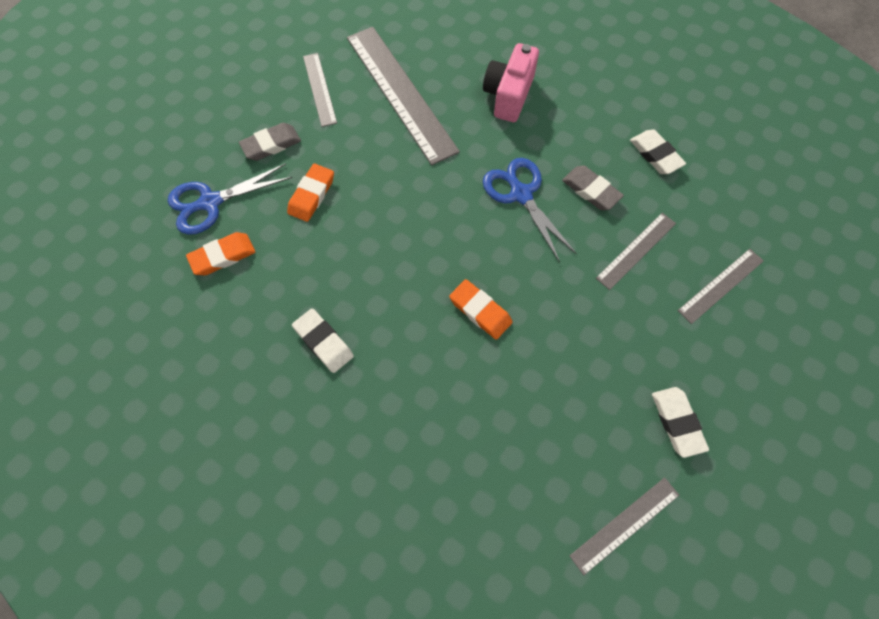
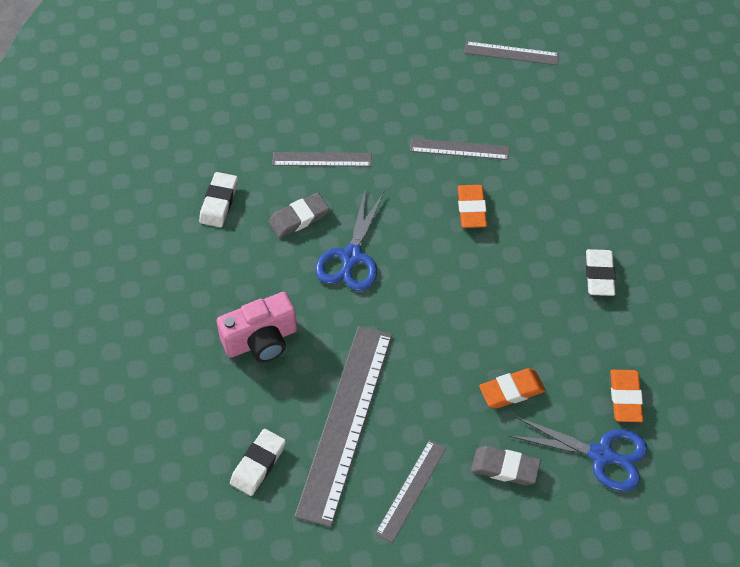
camera: 135 degrees left, 10 degrees down
orange eraser [186,232,255,275] -> orange eraser turned 75 degrees clockwise [610,370,644,422]
grey eraser [562,166,624,210] -> grey eraser turned 60 degrees clockwise [268,193,329,238]
white eraser [652,387,709,458] -> white eraser moved to [230,429,286,496]
grey ruler [678,249,764,324] -> grey ruler moved to [410,138,509,160]

